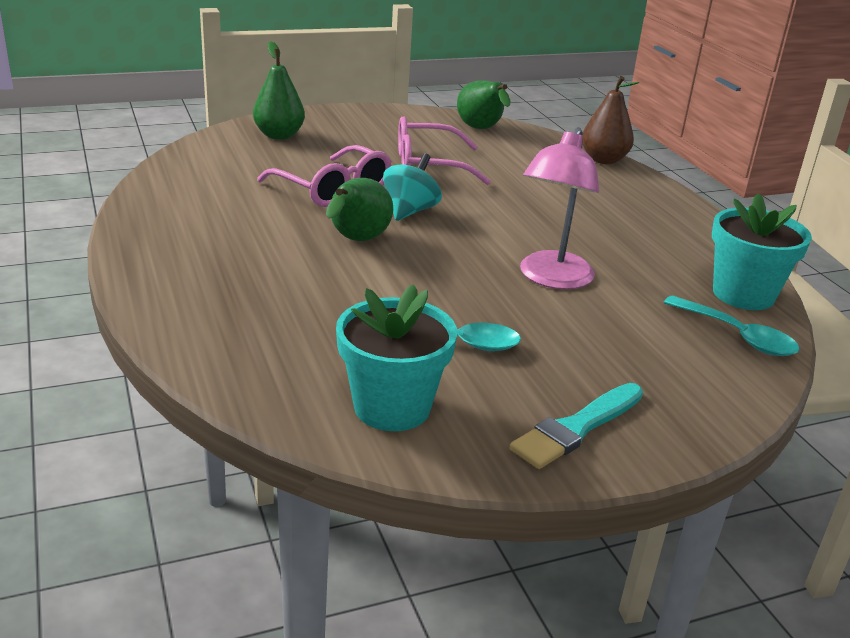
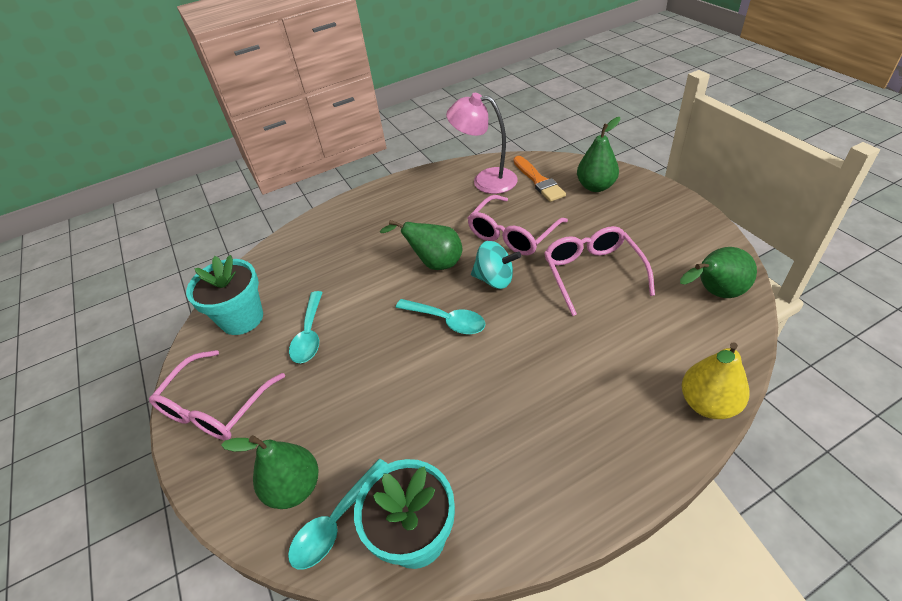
camera: 90 degrees right, 15 degrees up
turquoise brush [509,383,643,469] -> pink glasses [149,350,285,440]
pink lamp [520,127,599,289] -> pink lamp moved to [446,93,518,194]
brown pear [582,76,639,164] -> yellow pear [682,342,749,419]
none -> green pear [221,435,319,509]
none -> turquoise spoon [395,299,485,334]
none -> orange brush [514,156,566,202]

